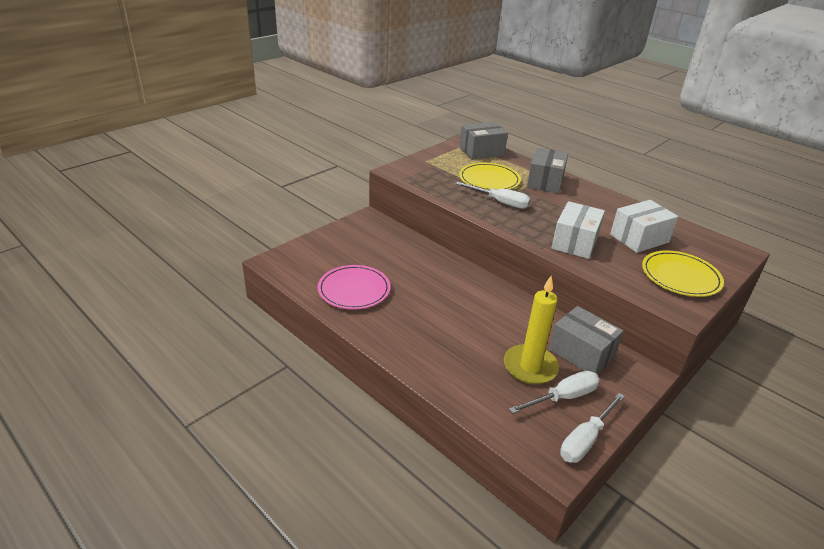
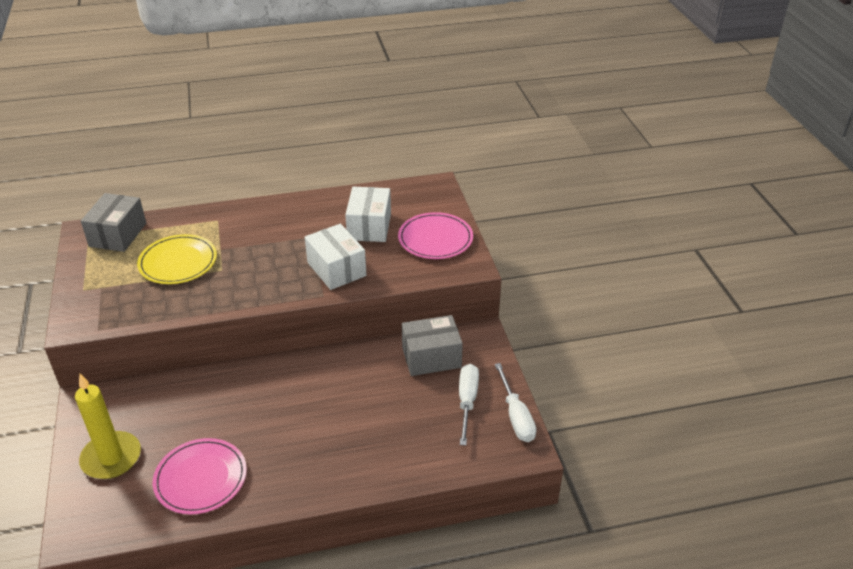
camera: 55 degrees left, 5 degrees up
white screwdriver [455,182,531,209] -> none
yellow candle [504,276,559,384] -> yellow candle moved to [75,374,141,479]
grey box [527,148,568,193] -> none
yellow plate [642,251,724,297] -> pink plate [398,212,473,259]

